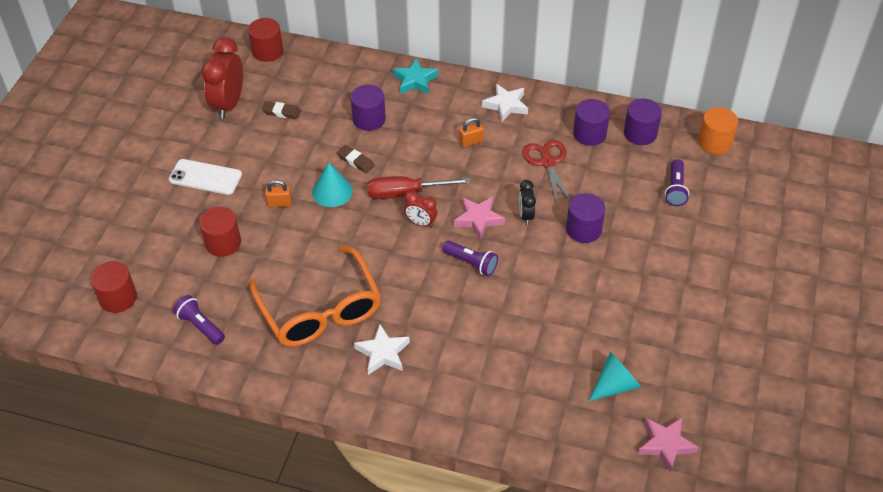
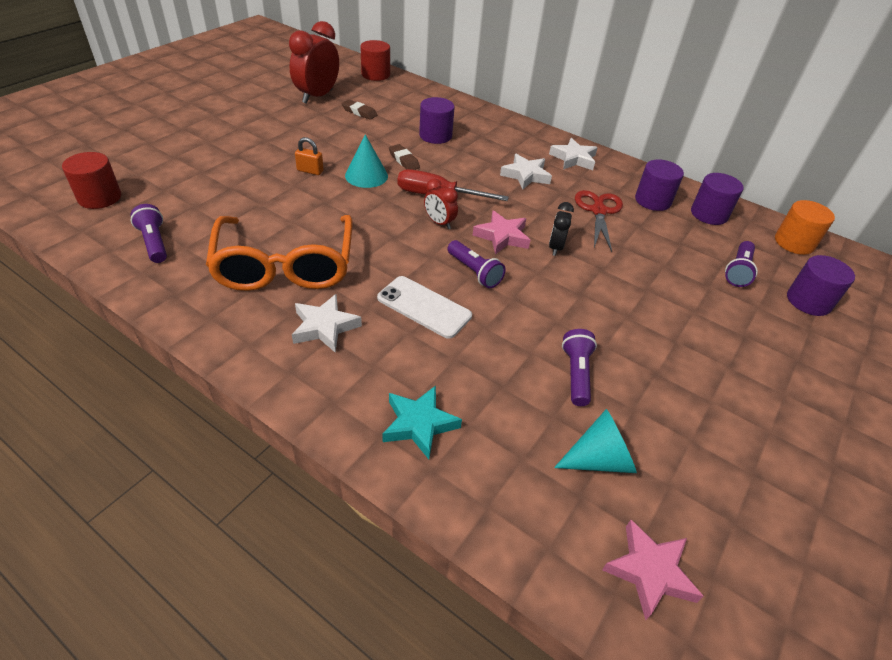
camera: 15 degrees right, 5 degrees down
white phone [169,159,242,195] -> white phone moved to [377,276,472,339]
red cylinder [199,207,241,257] -> none
turquoise star [393,58,438,94] -> turquoise star moved to [382,386,462,459]
orange padlock [459,117,484,147] -> white star [500,154,552,190]
purple cylinder [566,193,605,243] -> purple cylinder moved to [787,255,855,316]
none -> purple flashlight [562,329,597,406]

